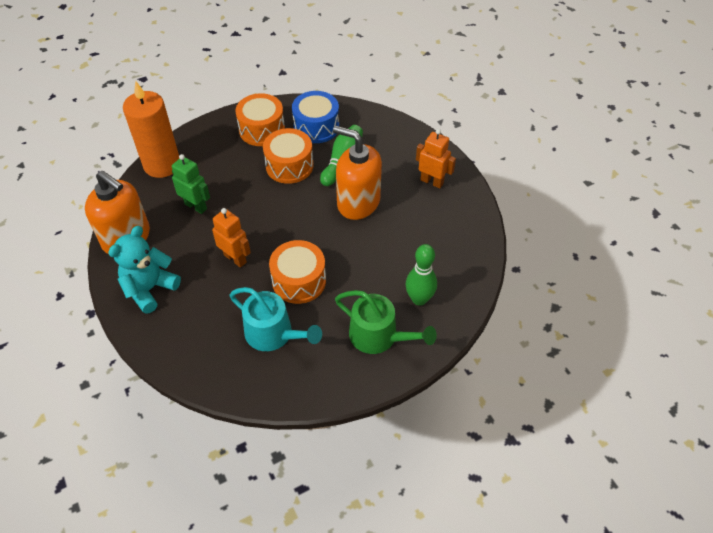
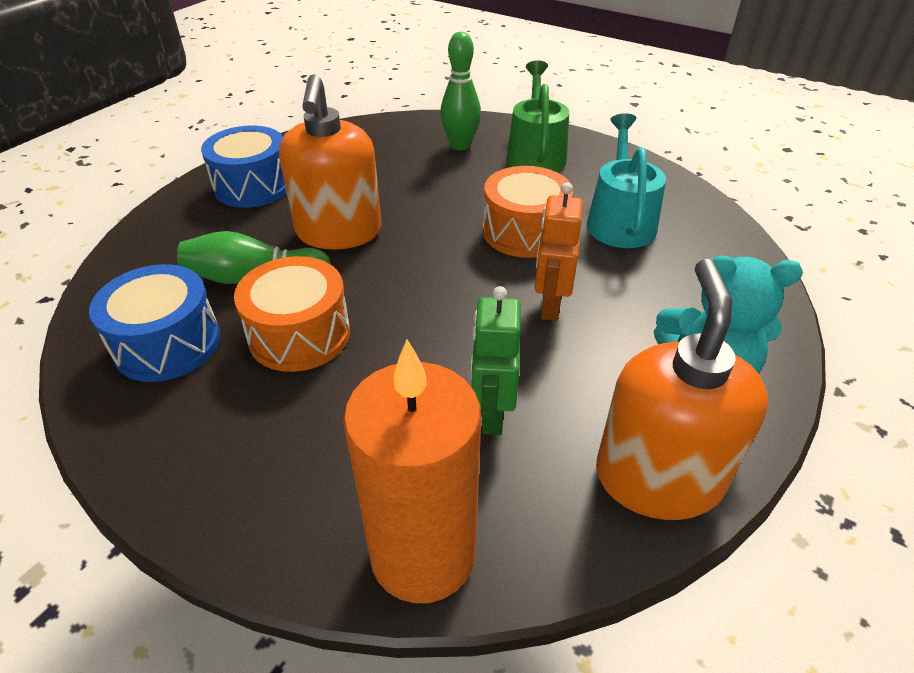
camera: 120 degrees left, 10 degrees down
orange drum [236,93,285,146] -> none
orange robot [416,129,456,188] -> blue drum [201,126,287,208]

